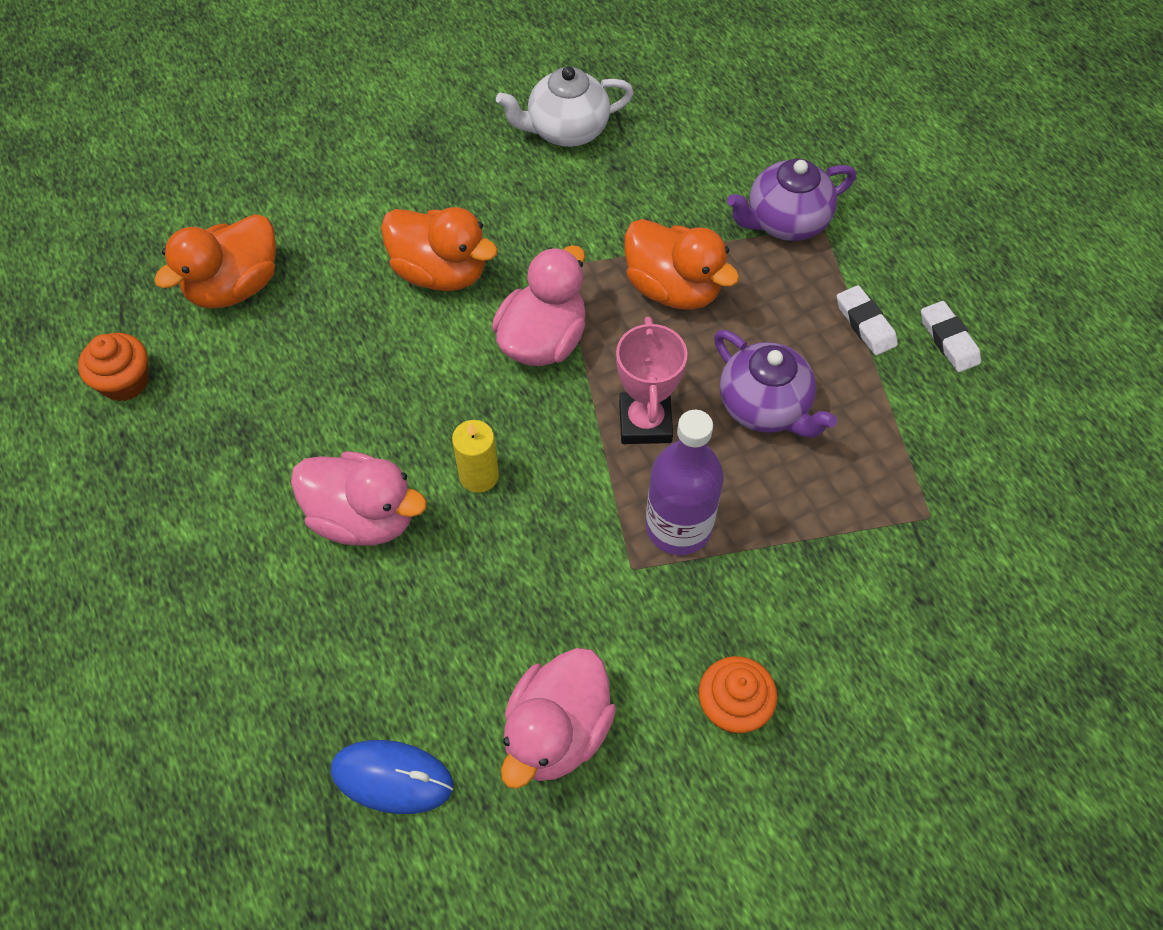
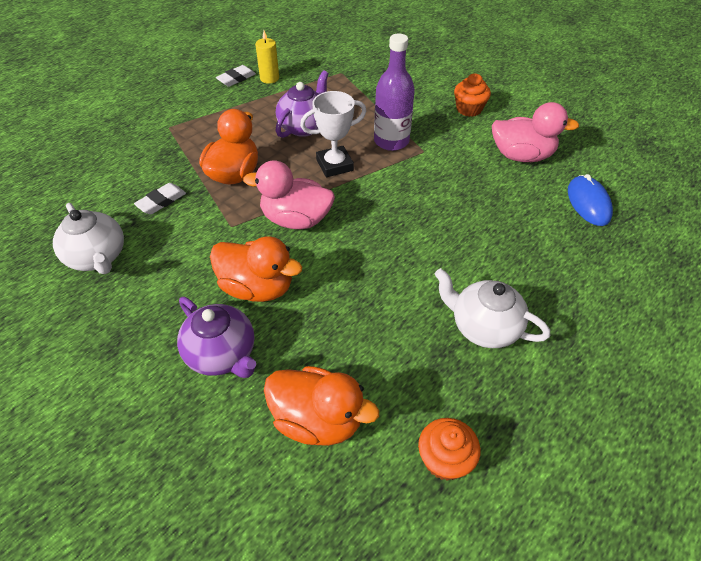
camera: 110 degrees left, 10 degrees down
pink duck [291,451,427,546] -> none
orange duck [381,207,498,291] -> orange duck turned 105 degrees clockwise [210,236,302,302]
yellow candle [452,420,499,493] -> yellow candle moved to [255,31,279,84]
pink trophy [616,317,688,444] -> white trophy [300,91,367,177]
purple teapot [727,159,856,241] -> purple teapot moved to [177,297,256,378]
white eraser [837,285,898,356] -> white eraser moved to [134,183,186,214]
none -> white teapot [435,268,550,348]

